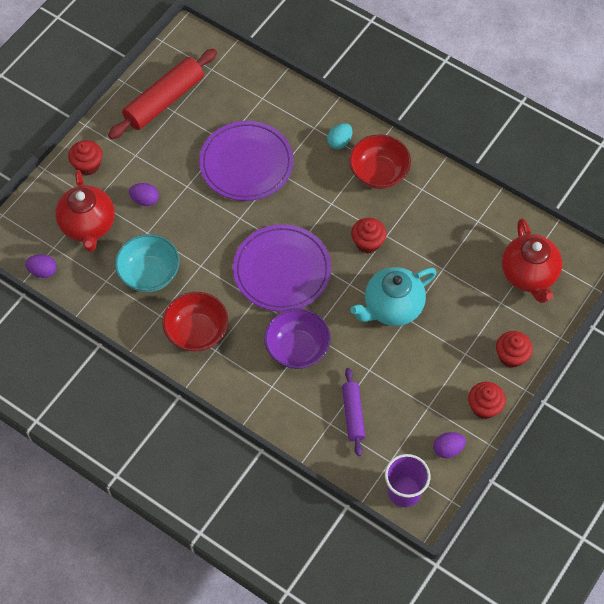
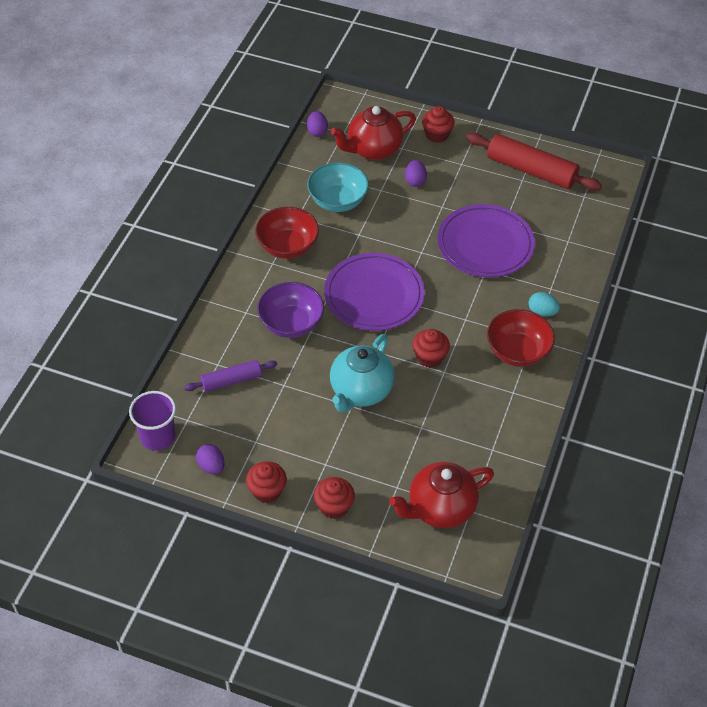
camera: 75 degrees right, 10 degrees down
turquoise teapot [350,267,436,326] -> turquoise teapot turned 105 degrees counterclockwise [330,334,395,413]

